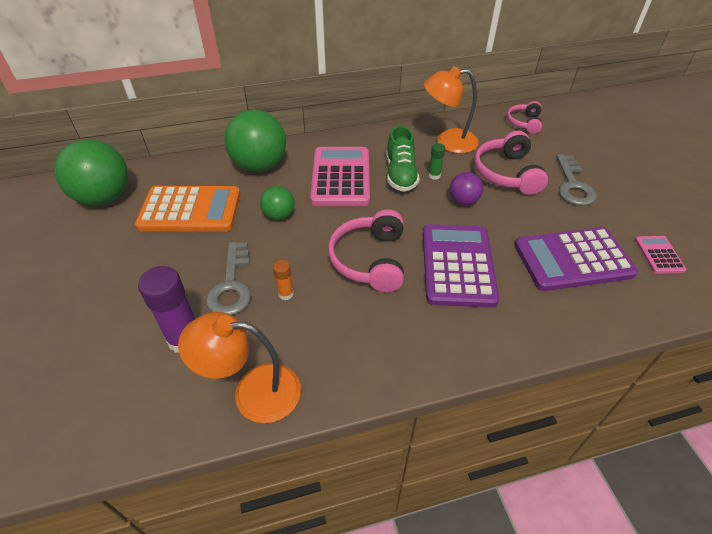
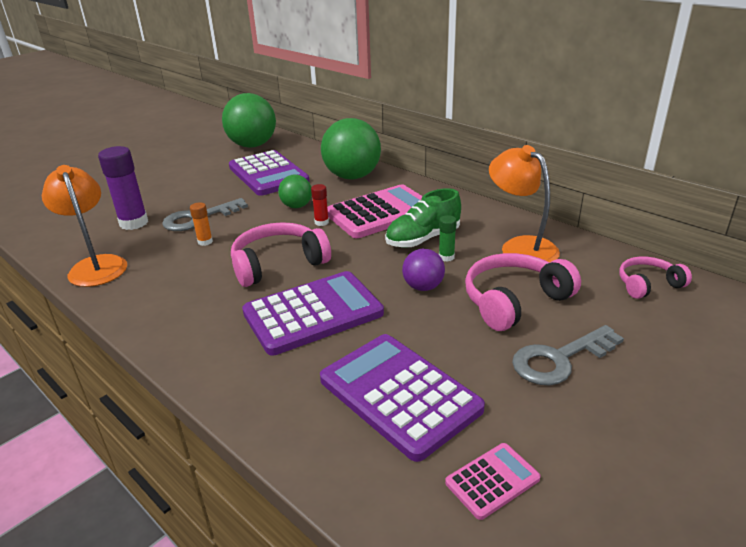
camera: 60 degrees right, 15 degrees down
orange calculator [135,186,241,232] -> purple calculator [229,150,309,196]
none -> red glue stick [311,184,329,226]

